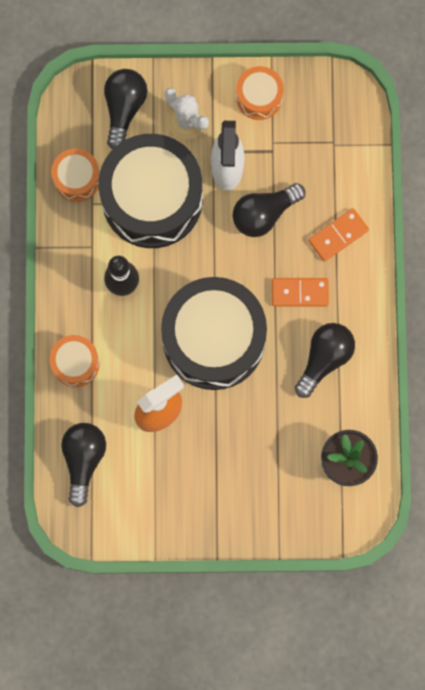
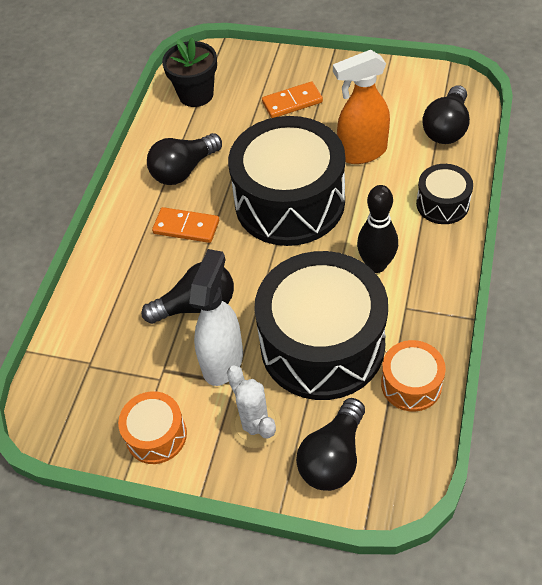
camera: 160 degrees left, 25 degrees down
orange drum [49,335,100,387] -> black drum [416,164,473,224]
orange domino [308,208,369,261] -> orange domino moved to [262,81,323,118]

